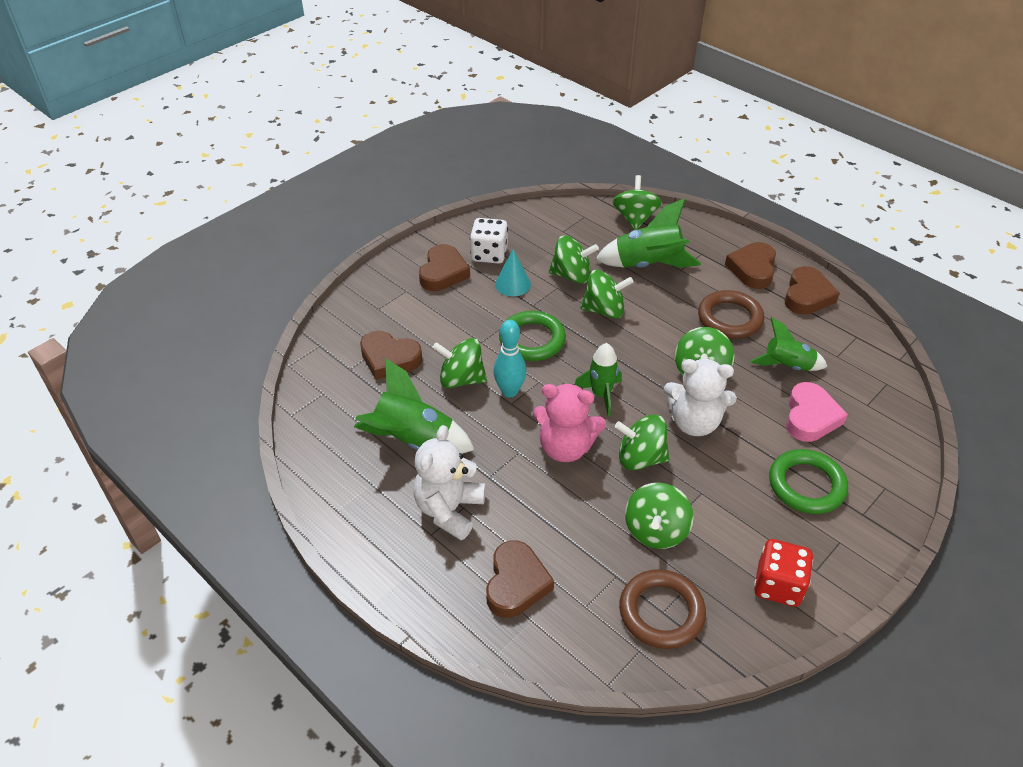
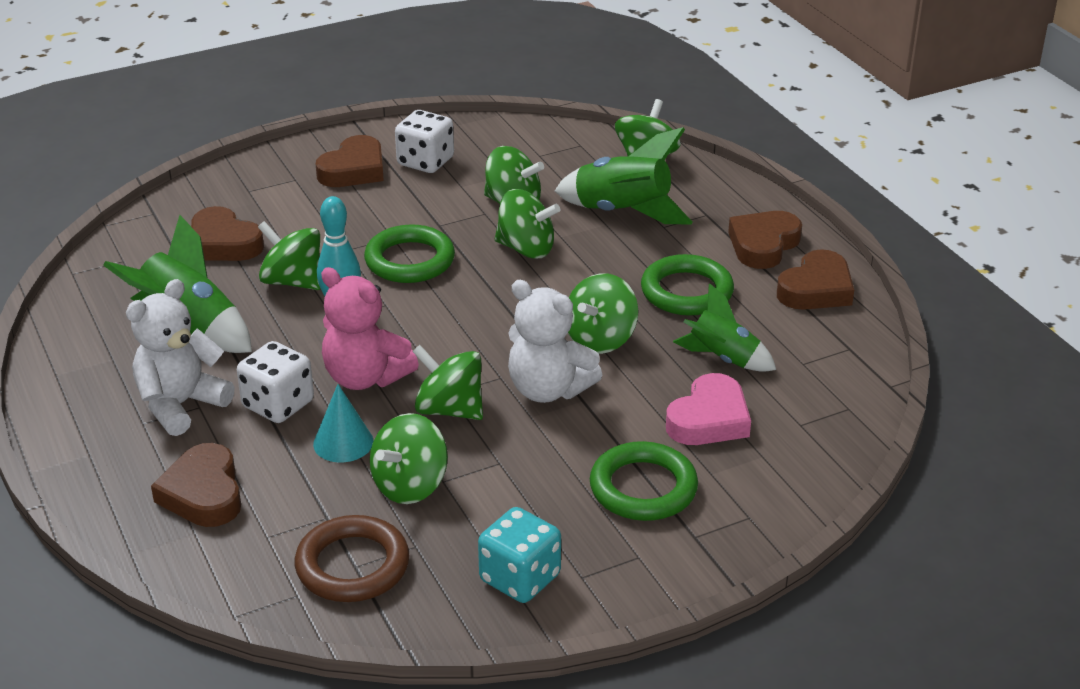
camera: 20 degrees right, 10 degrees down
brown heart [486,540,554,618] -> brown heart turned 135 degrees clockwise [151,443,241,527]
turquoise cone [495,250,531,296] -> turquoise cone moved to [313,384,374,462]
green rocket [575,343,622,416] -> none
brown ring [698,290,764,339] -> green ring [641,254,734,316]
red dice [754,539,813,607] -> turquoise dice [478,507,561,603]
none -> white dice [237,341,314,423]

